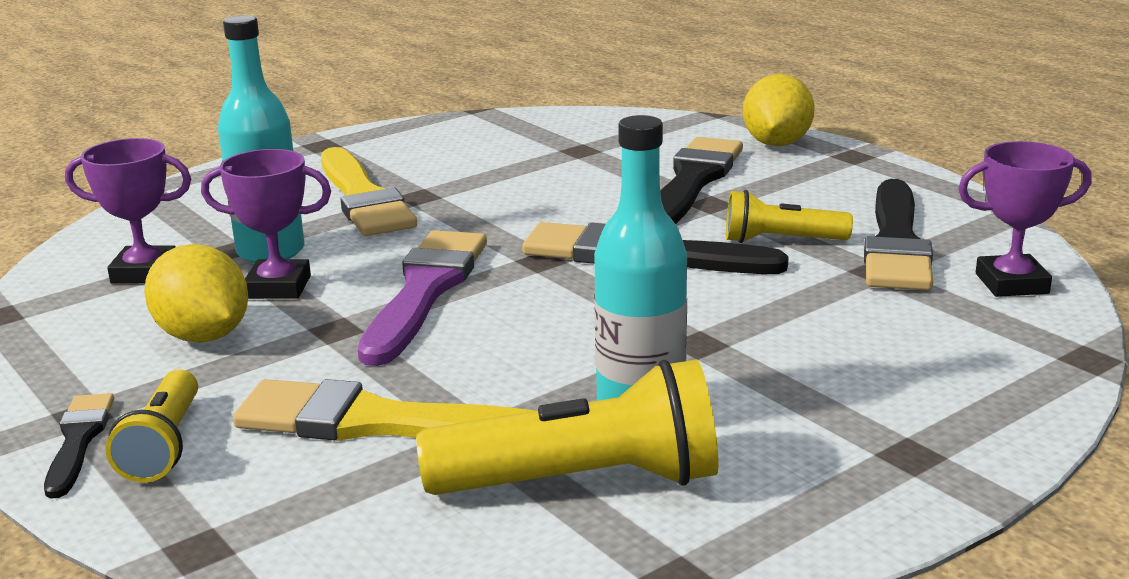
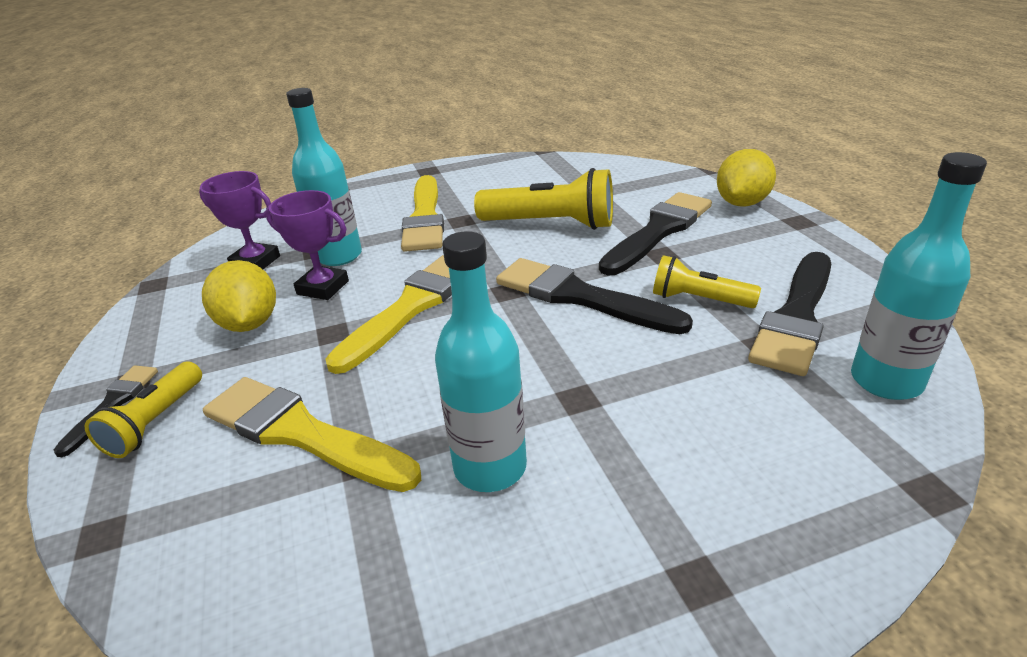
camera: 20 degrees right, 10 degrees up
purple brush [358,230,487,366] -> yellow brush [325,255,452,374]
yellow flashlight [416,360,719,495] -> yellow flashlight moved to [474,168,613,230]
purple trophy [958,141,1092,297] -> turquoise bottle [851,152,987,400]

